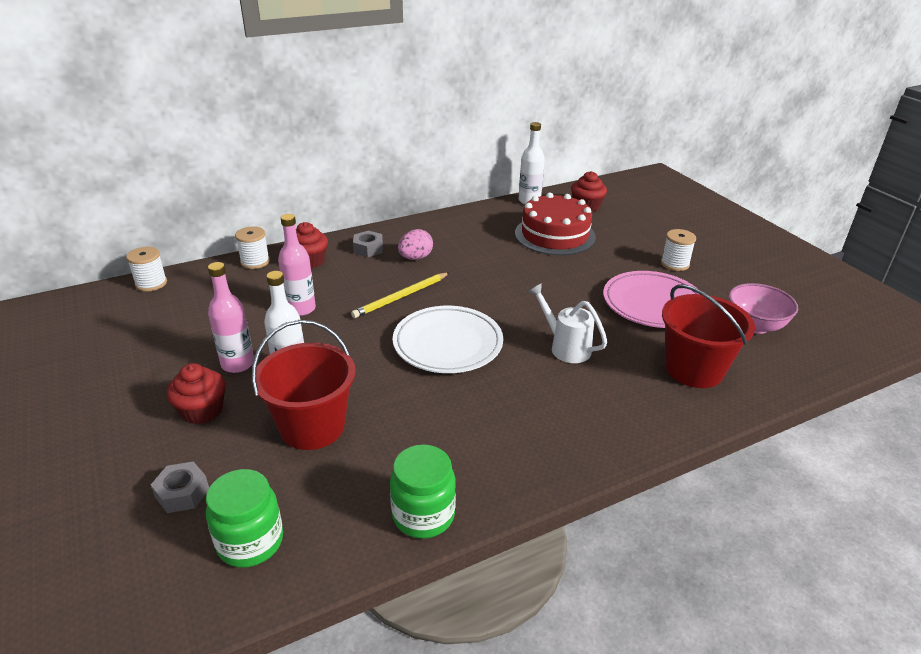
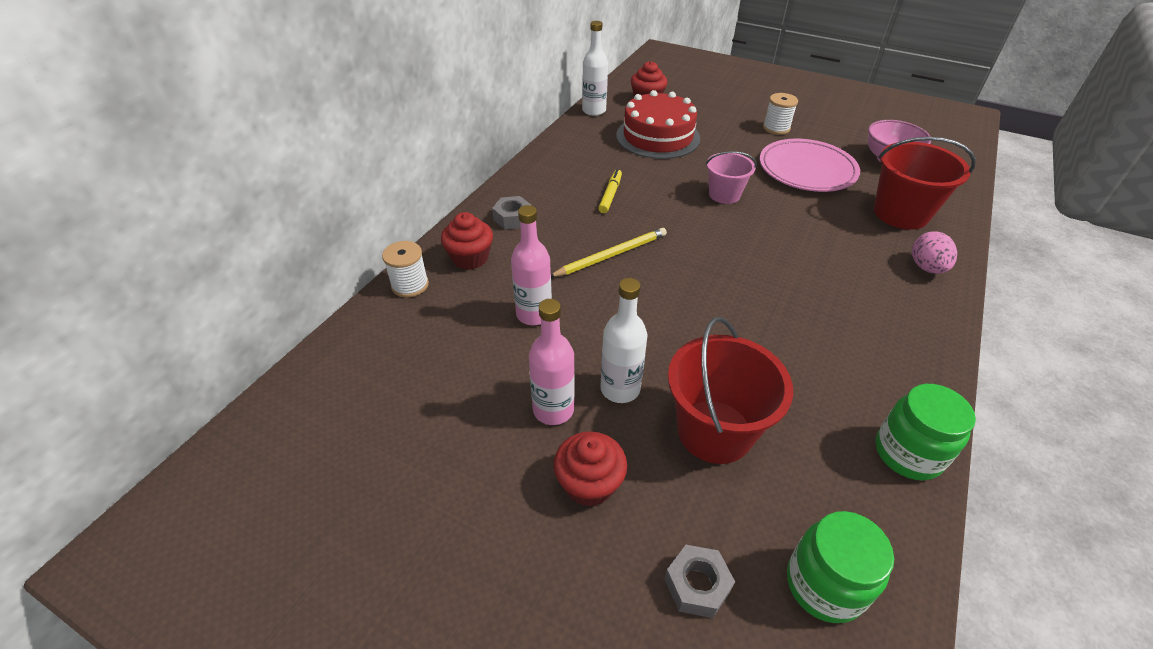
camera: 35 degrees left, 10 degrees up
white spool [126,247,167,292] -> none
yellow pencil [351,272,450,318] -> yellow pencil turned 135 degrees counterclockwise [551,228,667,277]
white plate [393,306,503,373] -> none
pink egg [398,229,433,260] -> pink egg moved to [912,231,957,274]
white watering can [528,283,607,363] -> none
none -> yellow marker [598,169,622,213]
none -> pink bucket [706,151,757,204]

